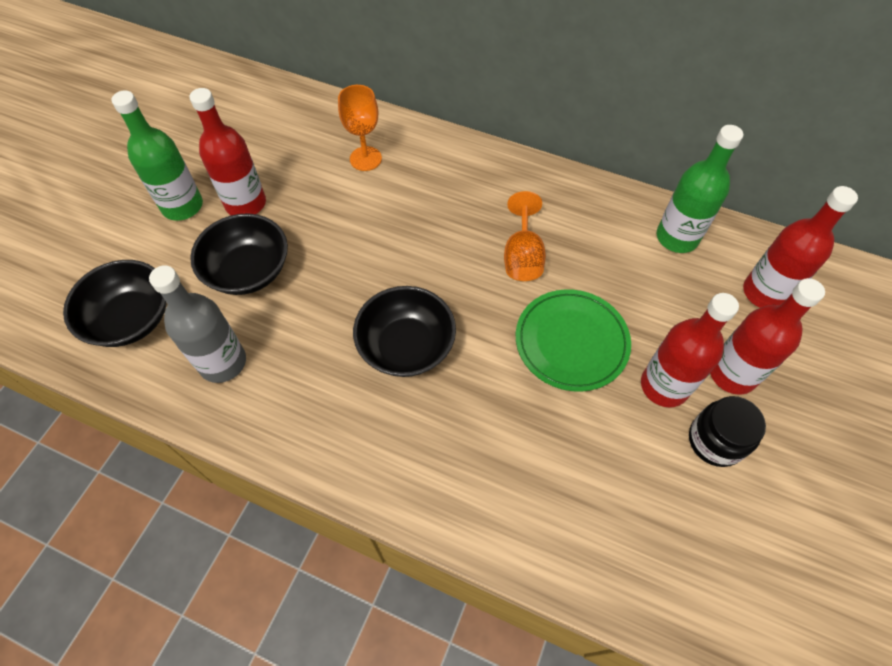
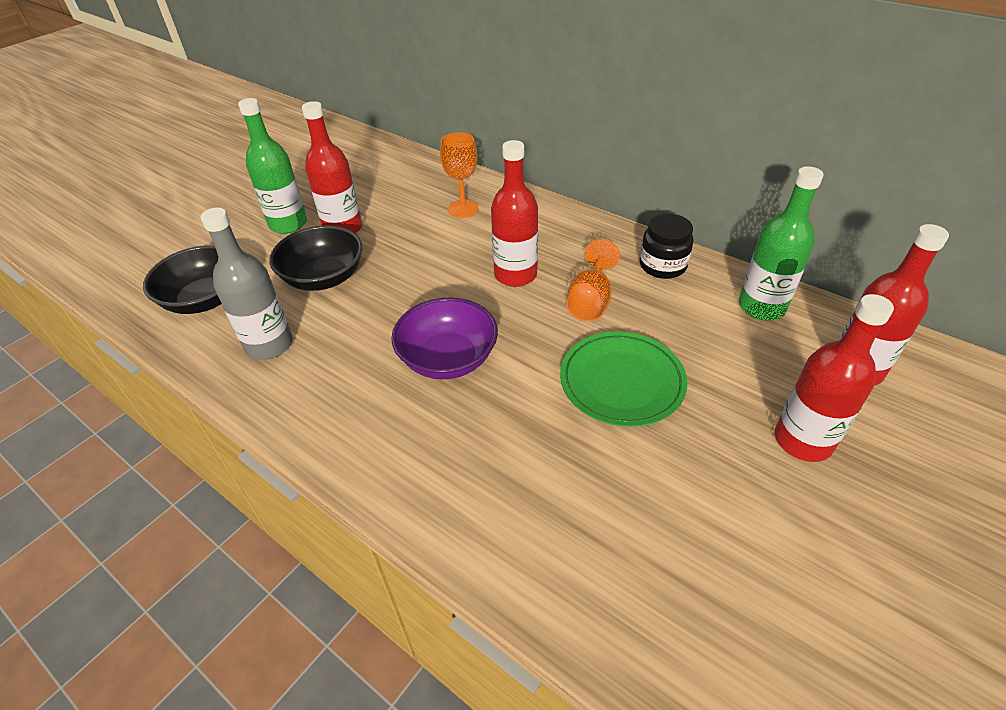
camera: 15 degrees right, 15 degrees down
black bowl [353,286,456,377] -> purple bowl [391,297,498,379]
red bottle [641,293,739,407] -> red bottle moved to [491,140,538,287]
black jar [689,396,766,467] -> black jar moved to [640,214,694,279]

